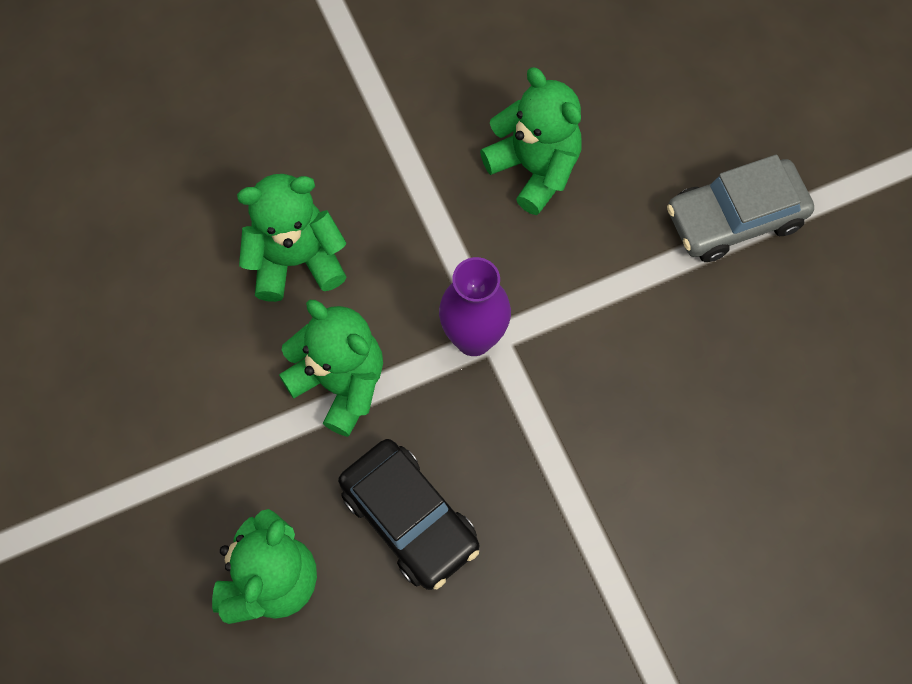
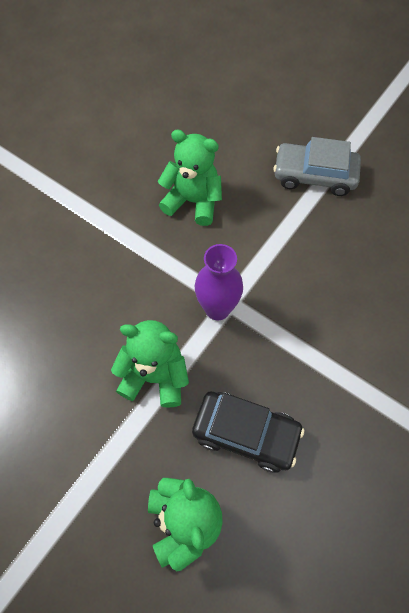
camera: 30 degrees left, 5 degrees down
green teddy bear [237,174,347,302] -> none
grey car [667,154,814,262] -> grey car turned 60 degrees clockwise [273,137,361,196]

